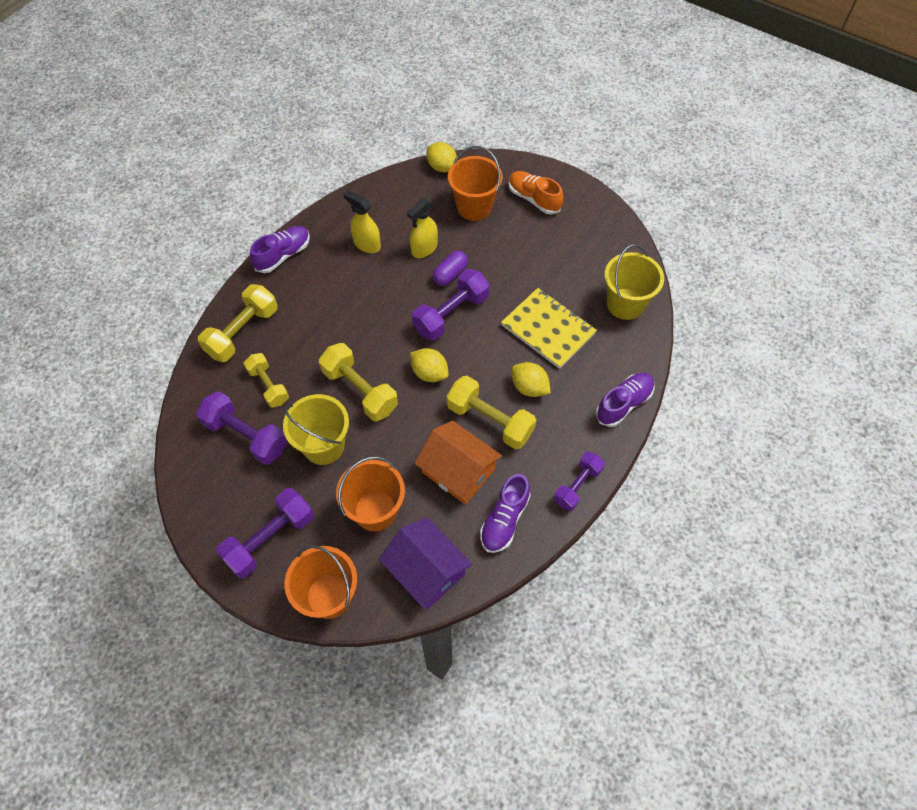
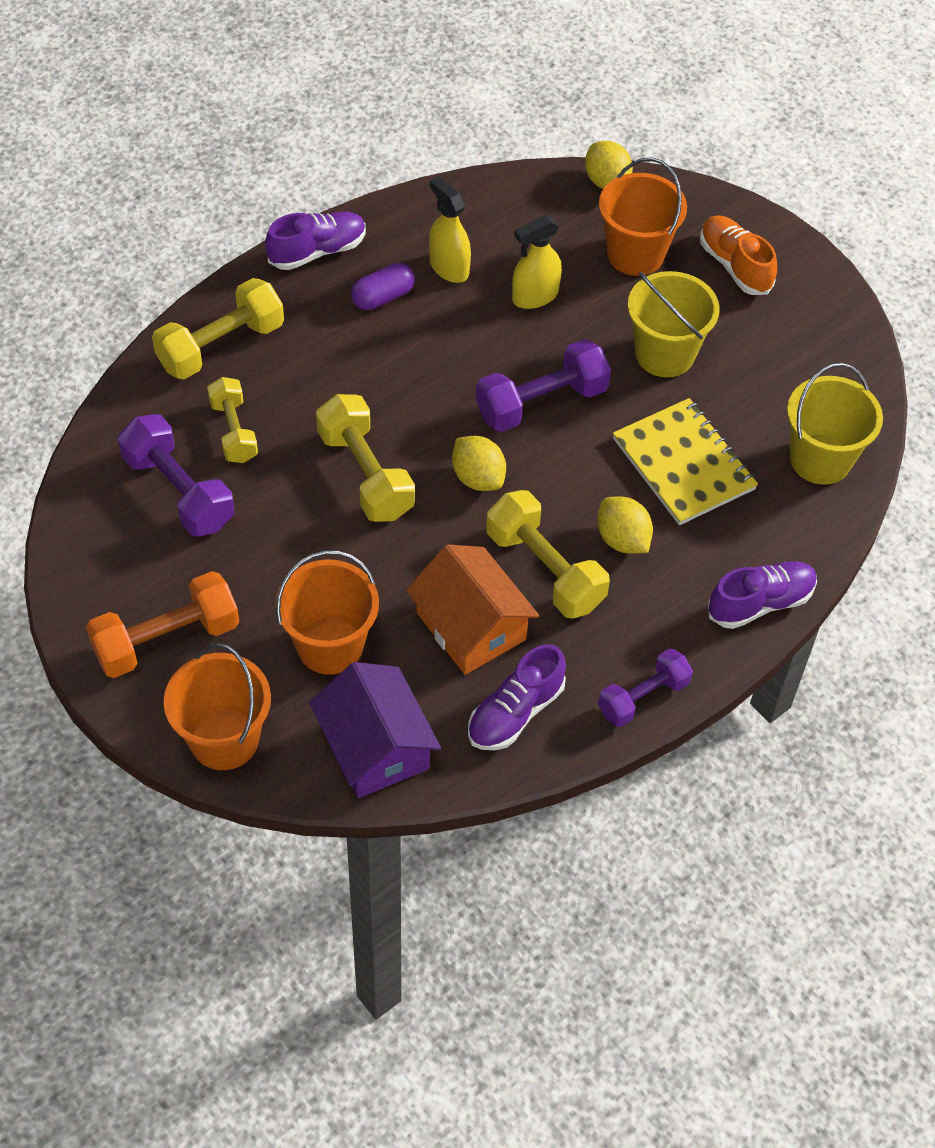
camera: 15 degrees right, 5 degrees down
purple dumbbell [216,488,314,579] -> orange dumbbell [86,571,239,678]
yellow bucket [283,394,349,465] -> yellow bucket moved to [628,271,720,378]
purple capsule [433,251,468,286] -> purple capsule moved to [351,263,415,310]

